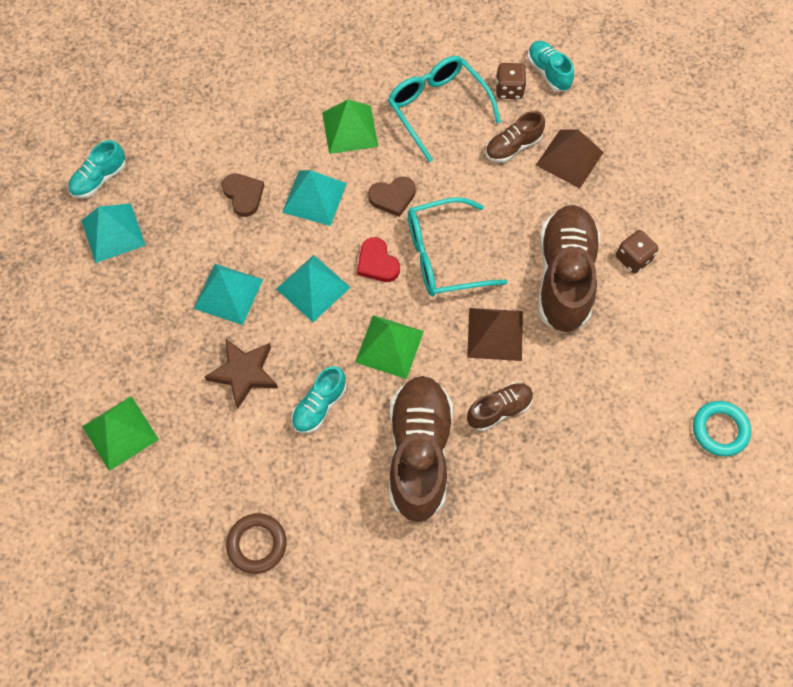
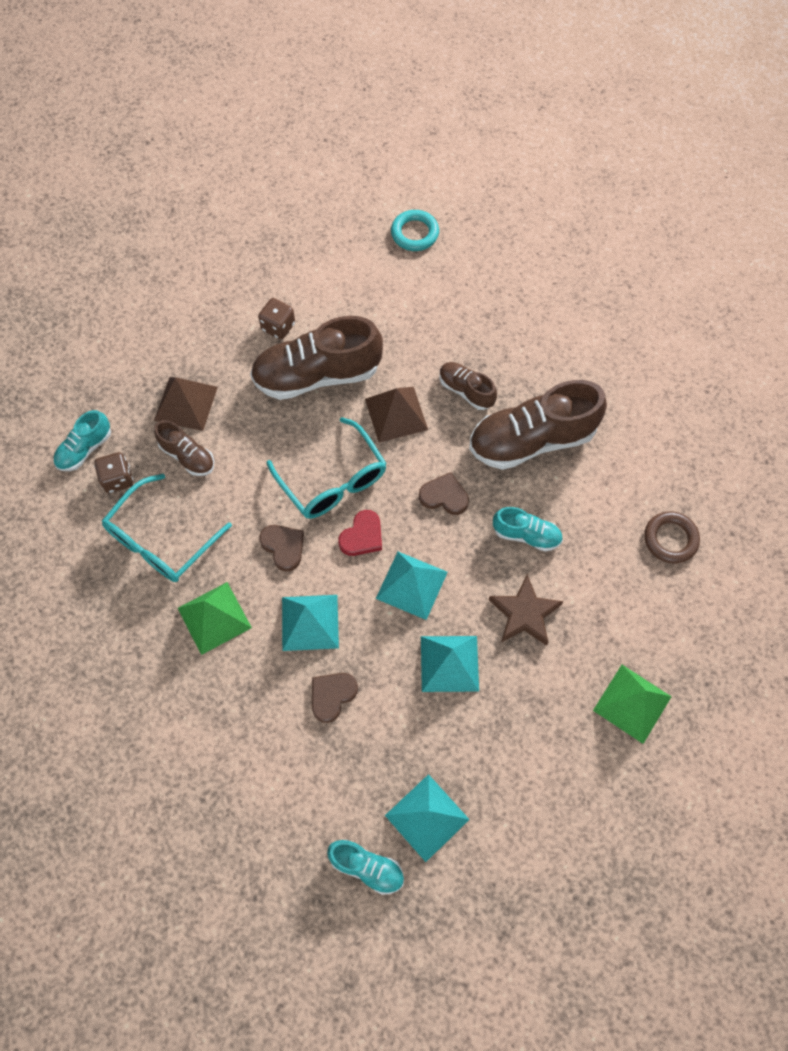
camera: 110 degrees left, 0 degrees up
green pyramid [355,315,424,379] -> brown heart [419,472,469,515]

